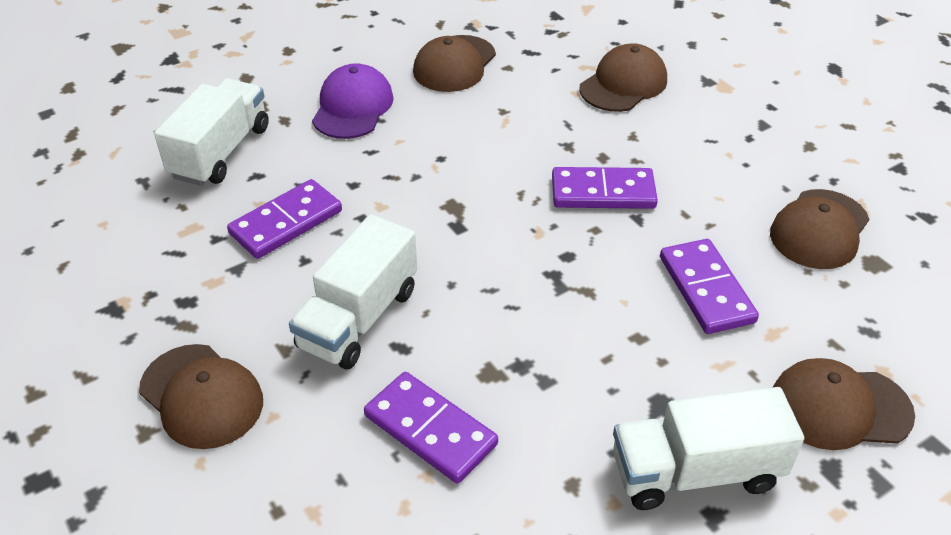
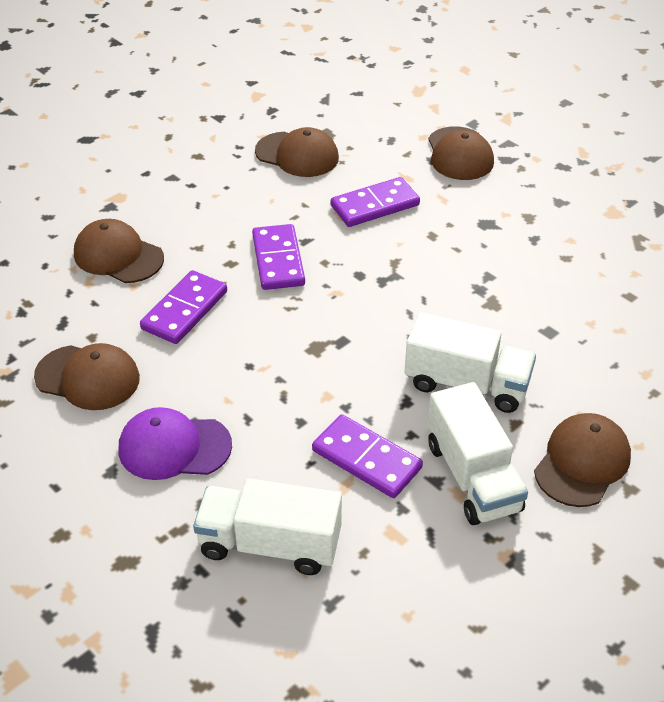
camera: 100 degrees left, 0 degrees up
purple domino [364,372,498,484] -> purple domino moved to [140,270,227,344]
white truck [613,387,804,510] -> white truck moved to [427,382,528,525]

